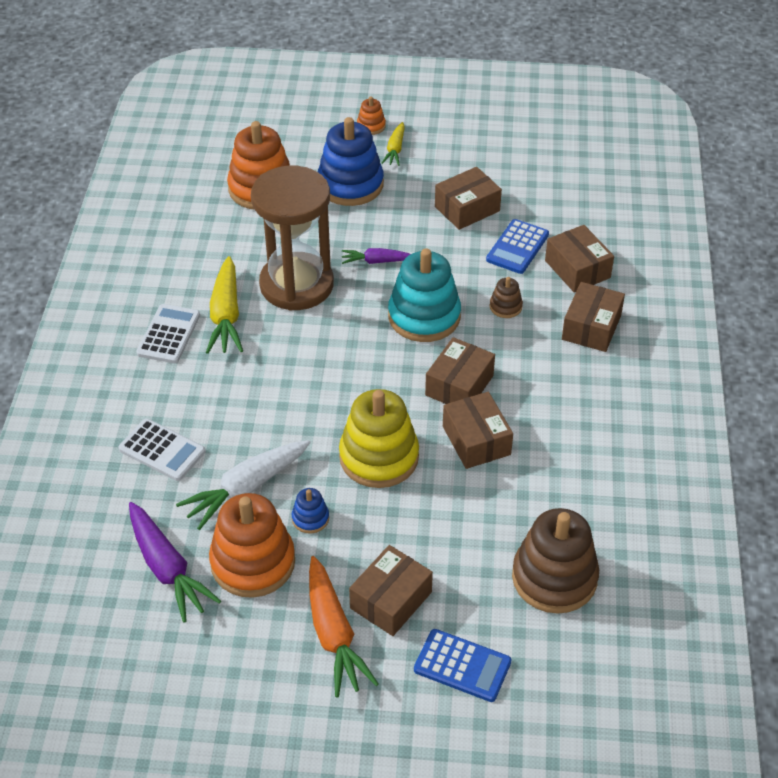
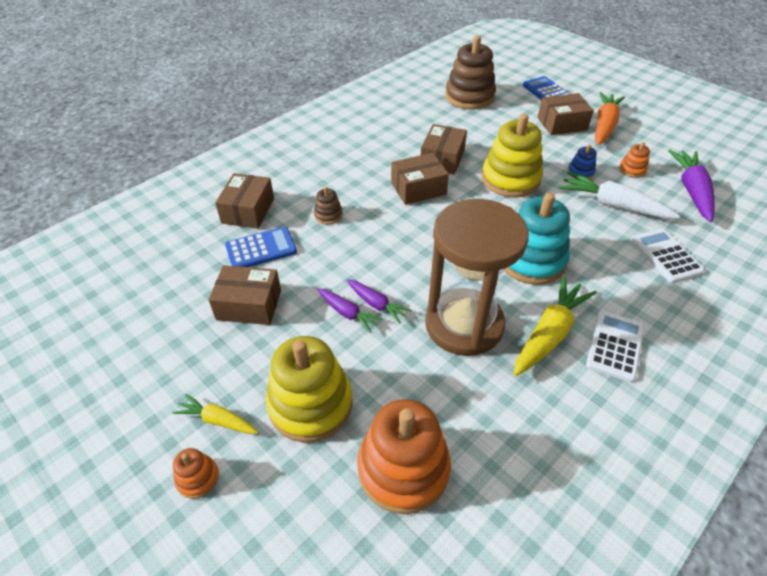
camera: 140 degrees left, 0 degrees up
white calculator [136,304,200,363] -> white calculator turned 150 degrees clockwise [586,311,645,383]
white carrot [176,440,310,530] -> white carrot turned 150 degrees counterclockwise [559,171,680,218]
orange stacking toy [209,493,295,598] -> orange stacking toy [619,142,650,178], size x0.45
blue stacking toy [318,117,384,206] -> yellow stacking toy [266,336,352,443]
yellow carrot [381,122,405,166] -> yellow carrot turned 120 degrees counterclockwise [172,393,258,434]
turquoise stacking toy [388,248,461,342] -> turquoise stacking toy moved to [504,193,570,285]
brown box [562,282,625,352] -> none
none -> purple carrot [317,288,383,333]

